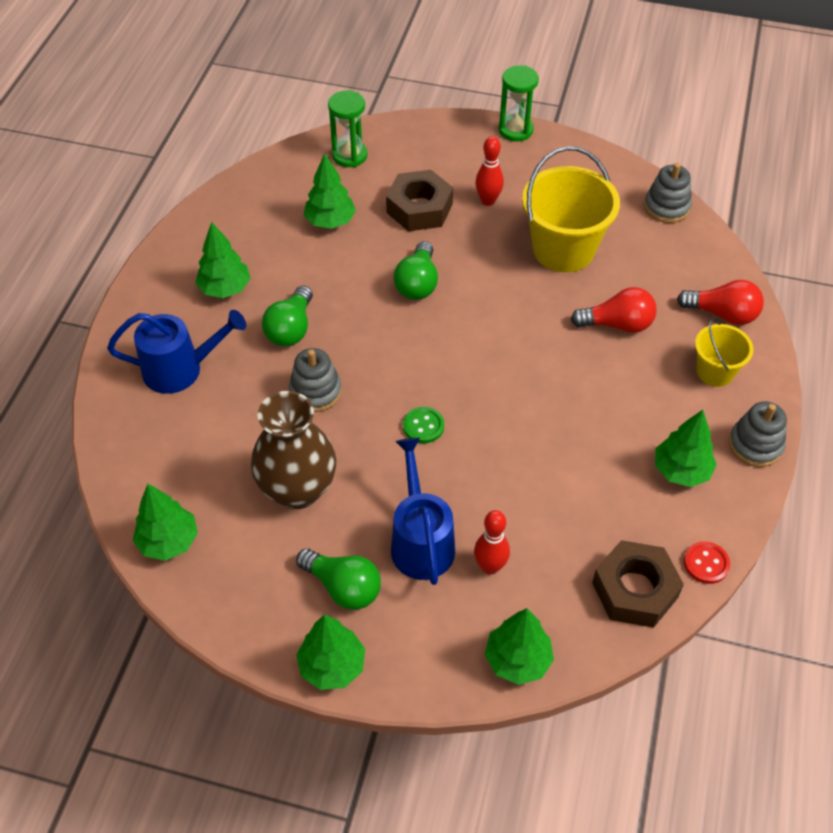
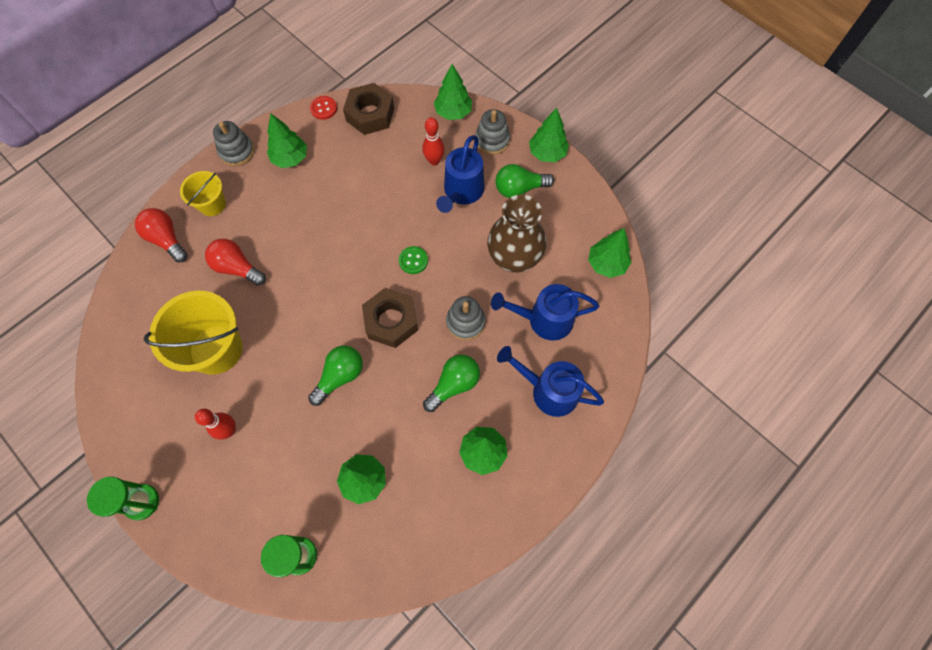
camera: 150 degrees left, 15 degrees up
green light bulb [296,548,381,610] -> green light bulb turned 75 degrees counterclockwise [495,164,554,198]
brown nut [386,170,453,231] -> brown nut moved to [362,288,418,348]
grey stacking toy [644,163,692,223] -> grey stacking toy moved to [475,109,510,155]
none -> blue watering can [491,284,599,341]

